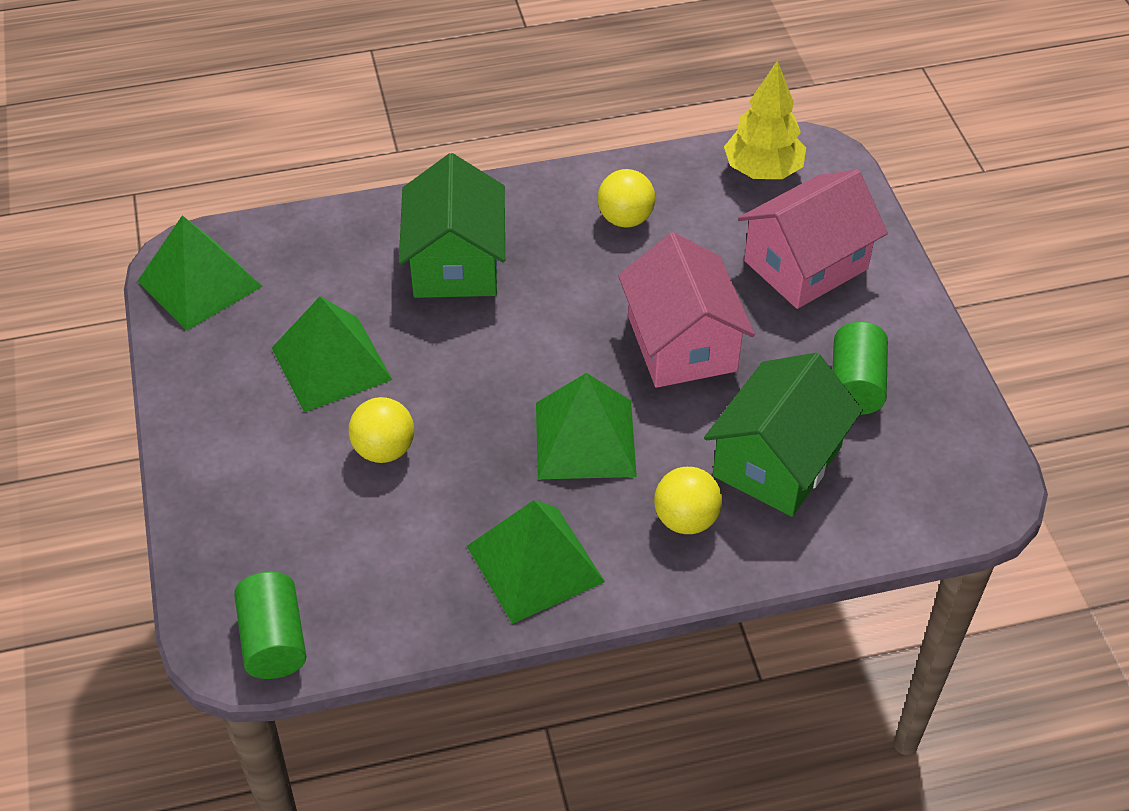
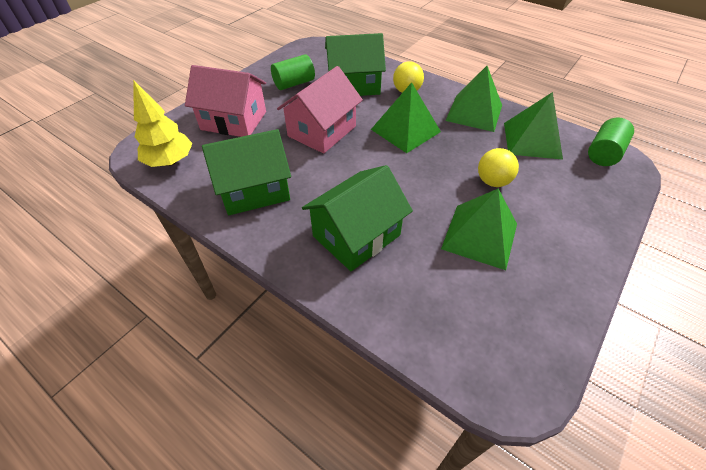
camera: 130 degrees left, 0 degrees up
green pyramid [138,215,263,331] -> green pyramid moved to [504,92,563,160]
yellow ball [598,169,655,228] -> green house [202,129,291,215]

